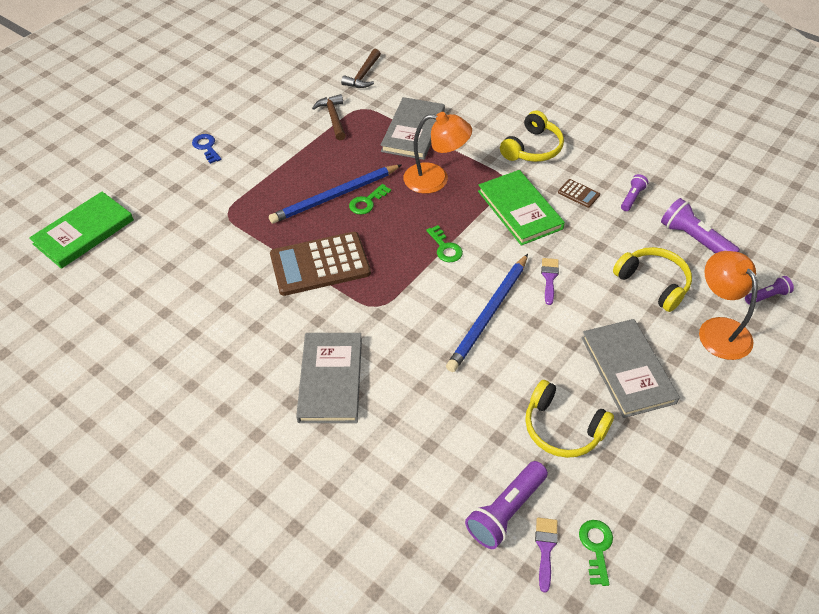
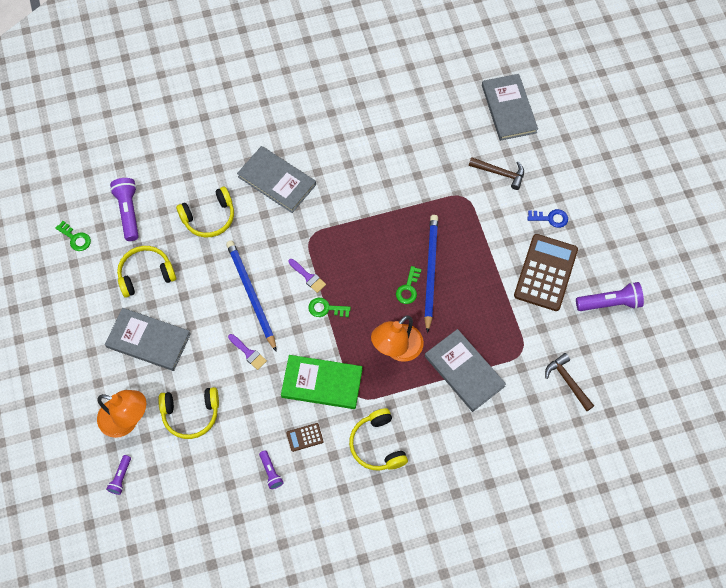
camera: 125 degrees right, 15 degrees up
green book [29,192,134,269] -> grey book [482,74,538,141]
brown calculator [270,232,371,296] -> brown calculator moved to [514,234,578,311]
brown hammer [312,94,346,140] -> brown hammer moved to [469,157,524,190]
green key [349,184,391,215] -> green key turned 150 degrees counterclockwise [396,266,421,304]
purple brush [535,518,558,593] -> purple brush moved to [288,259,326,293]
purple flashlight [661,198,740,253] -> purple flashlight moved to [576,282,644,311]
none -> yellow headphones [176,187,234,238]

